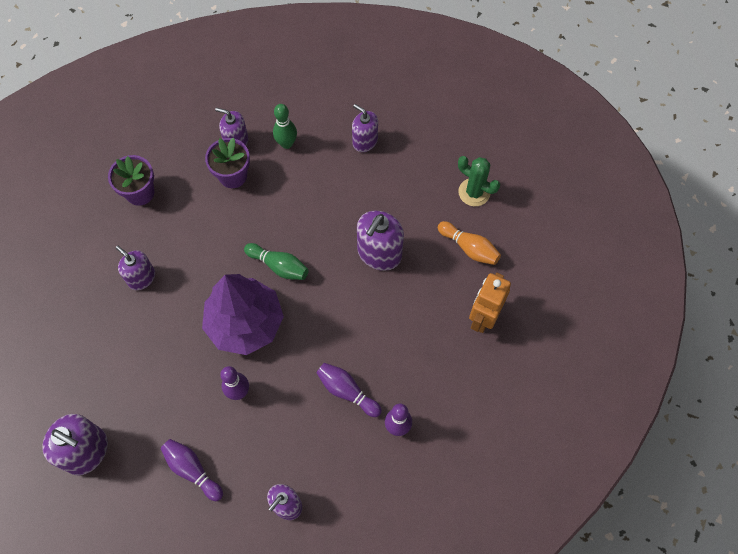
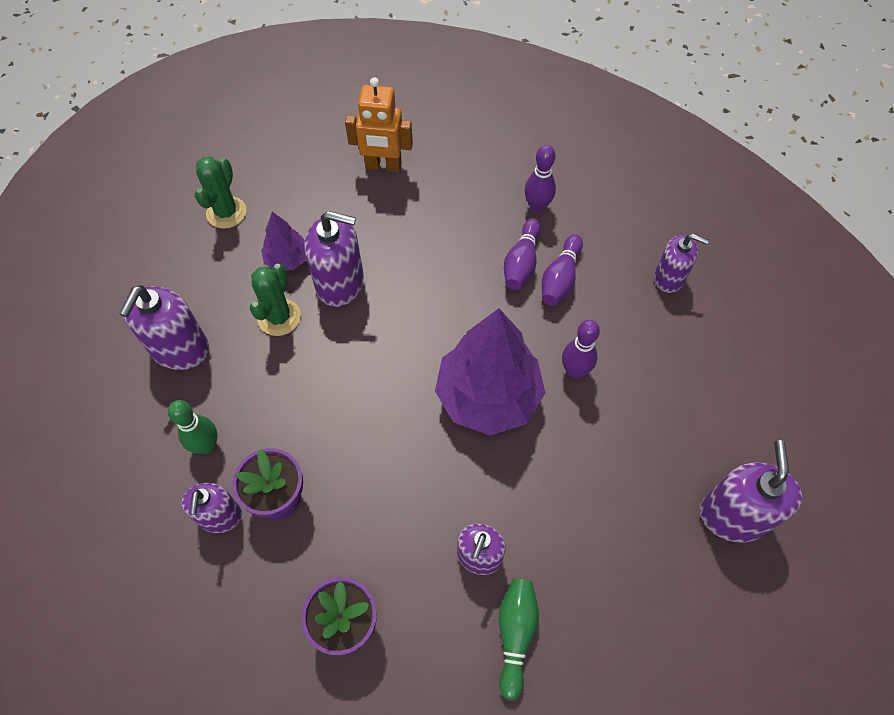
camera: 110 degrees left, 5 degrees down
purple bowling pin [161,439,223,501] -> purple bowling pin moved to [542,234,583,306]
green bowling pin [244,243,309,280] -> green bowling pin moved to [499,578,539,701]
purple soap dispenser [352,104,378,152] -> purple soap dispenser [119,285,209,370], size x1.54
orange bowling pin [438,221,501,265] -> none
none -> green cactus [250,263,301,336]
none -> purple tree [261,212,307,271]

